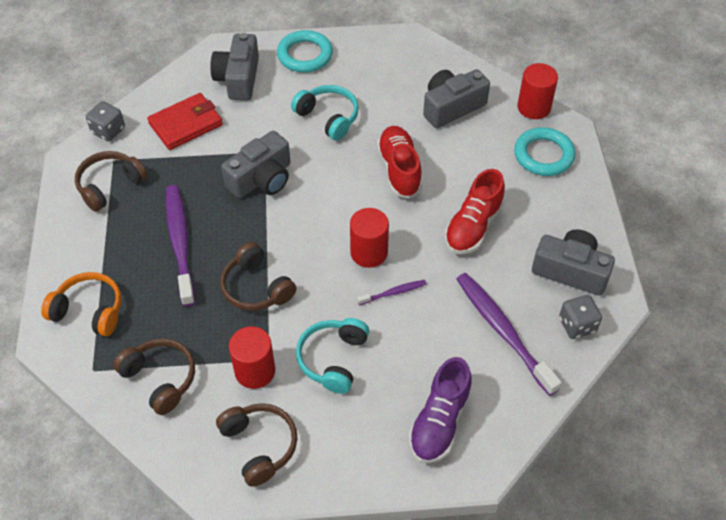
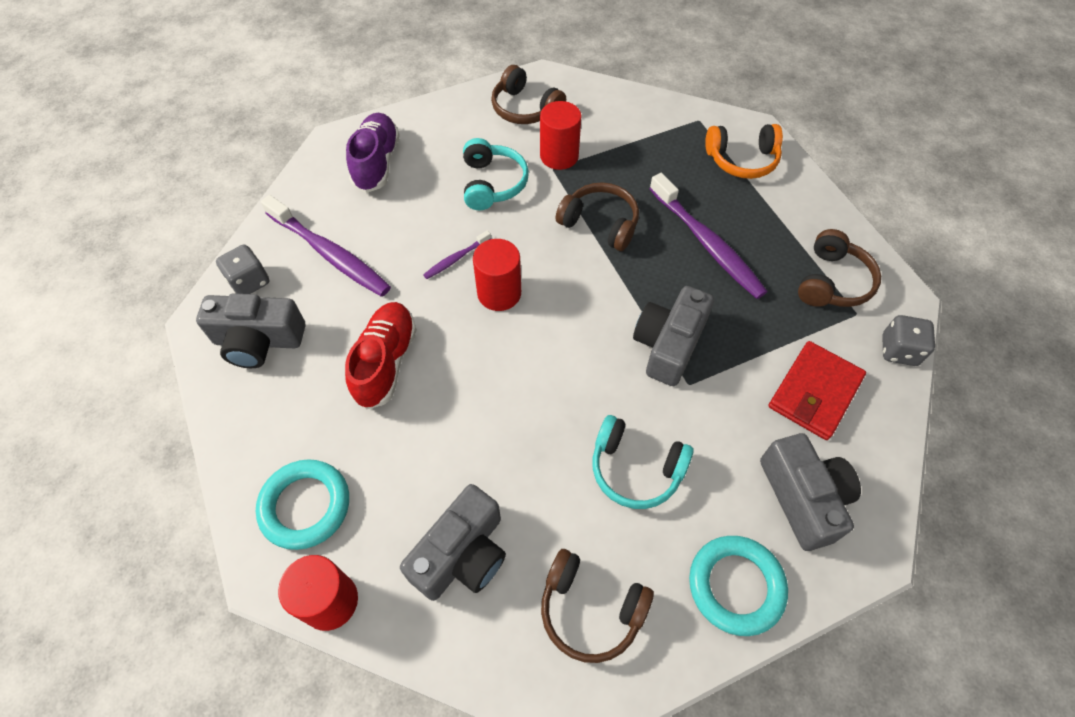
camera: 160 degrees right, 5 degrees up
brown headphones [113,338,195,415] -> brown headphones moved to [541,549,654,663]
red shoe [377,126,422,198] -> none

